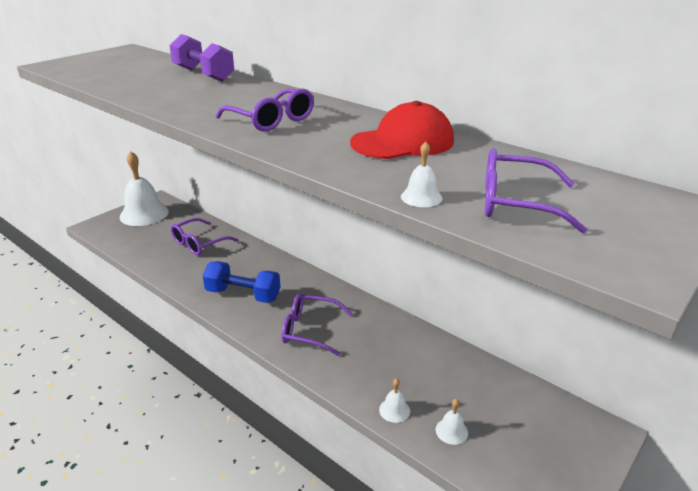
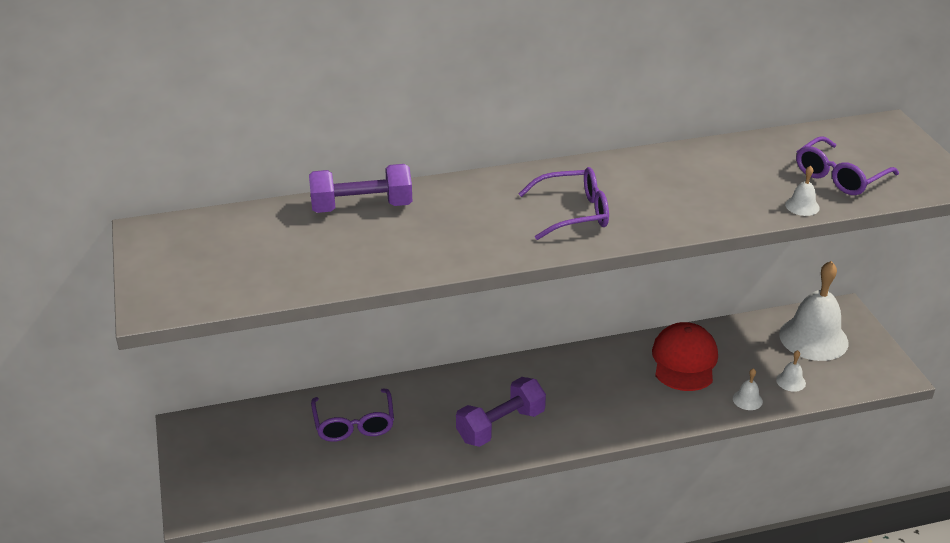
camera: 55 degrees left, 5 degrees up
white bell [119,151,169,226] -> white bell moved to [779,261,849,361]
blue dumbbell [203,261,280,303] -> purple dumbbell [456,377,546,447]
purple glasses [281,293,353,356] -> none
red cap [350,101,454,159] -> red cap moved to [652,322,718,391]

